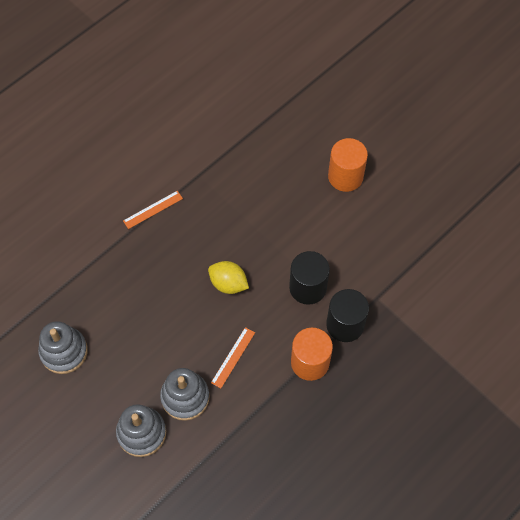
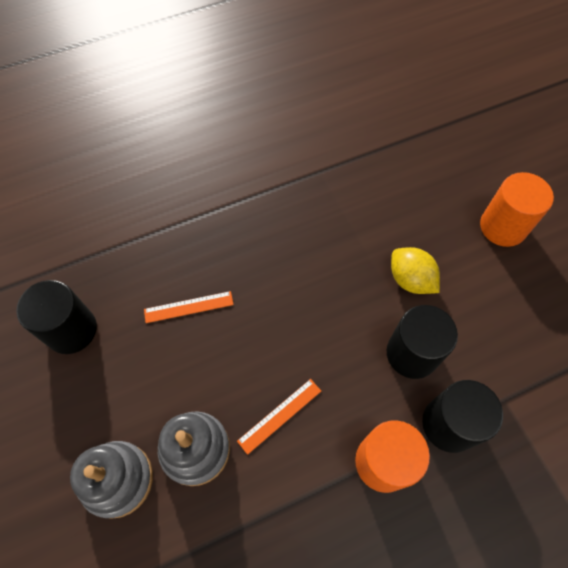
camera: 20 degrees right, 0 degrees up
grey stacking toy [38,321,88,374] -> black cylinder [16,280,97,354]
orange ruler [123,191,183,229] -> orange ruler moved to [144,291,234,323]
yellow lemon [208,261,249,294] -> yellow lemon moved to [391,247,440,294]

